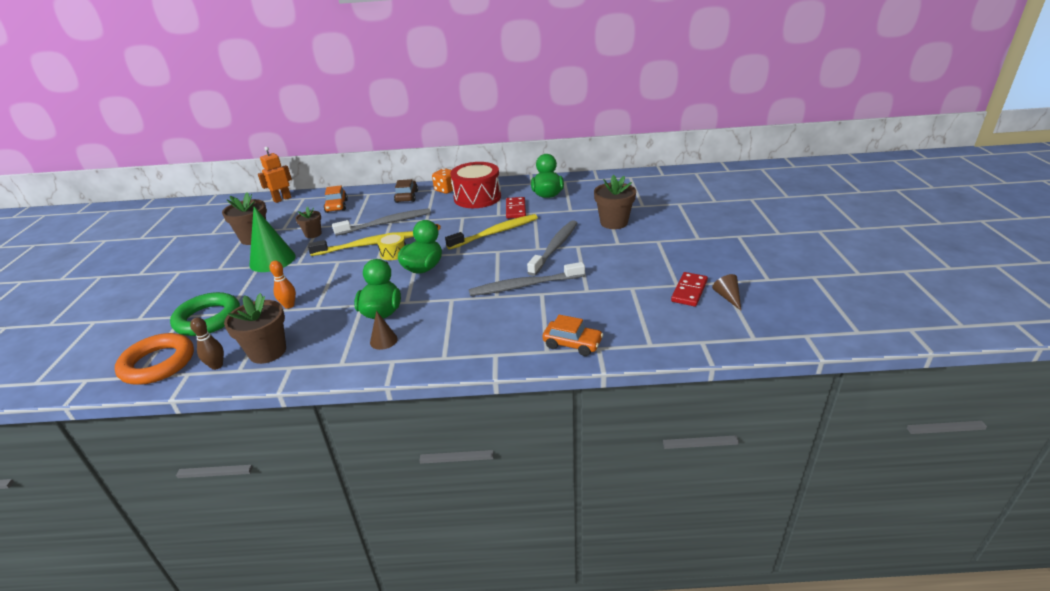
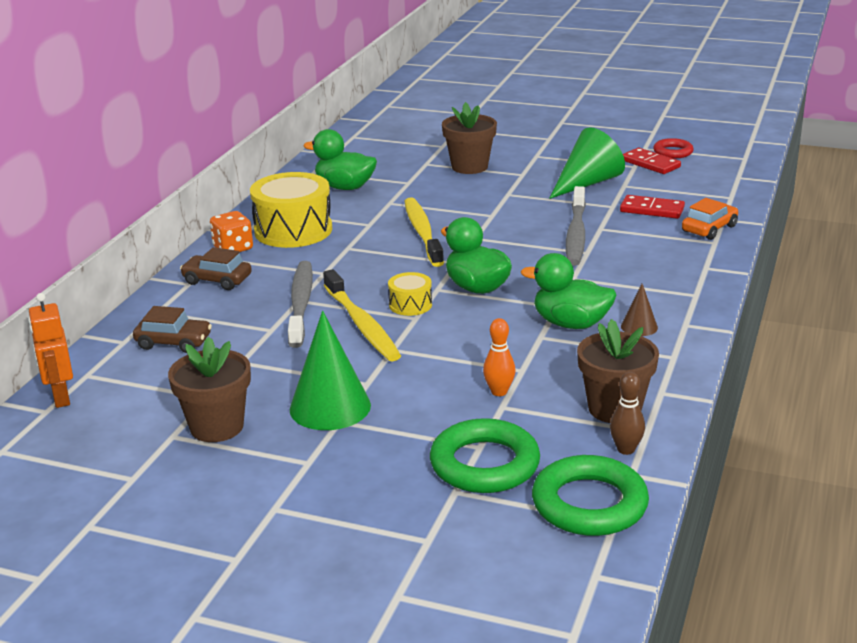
camera: 70 degrees left, 5 degrees down
orange ring [115,333,194,385] -> green ring [532,455,649,536]
brown flower pot [295,206,321,238] -> none
yellow toothbrush [308,231,414,256] -> yellow toothbrush turned 150 degrees clockwise [323,269,401,362]
orange car [324,185,348,213] -> brown car [133,306,212,353]
red drum [450,162,501,208] -> yellow drum [250,172,332,248]
red domino [506,197,526,219] -> red domino moved to [620,195,685,219]
grey toothbrush [527,220,577,276] -> none
brown cone [712,274,741,310] -> red ring [653,138,694,158]
none -> green cone [549,127,625,199]

